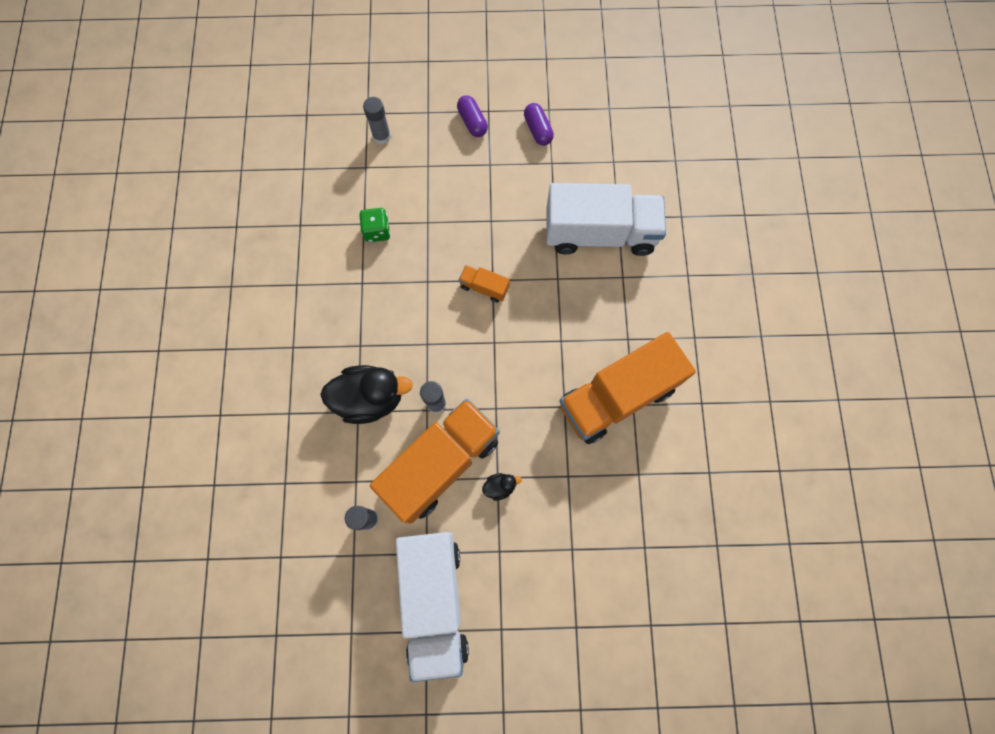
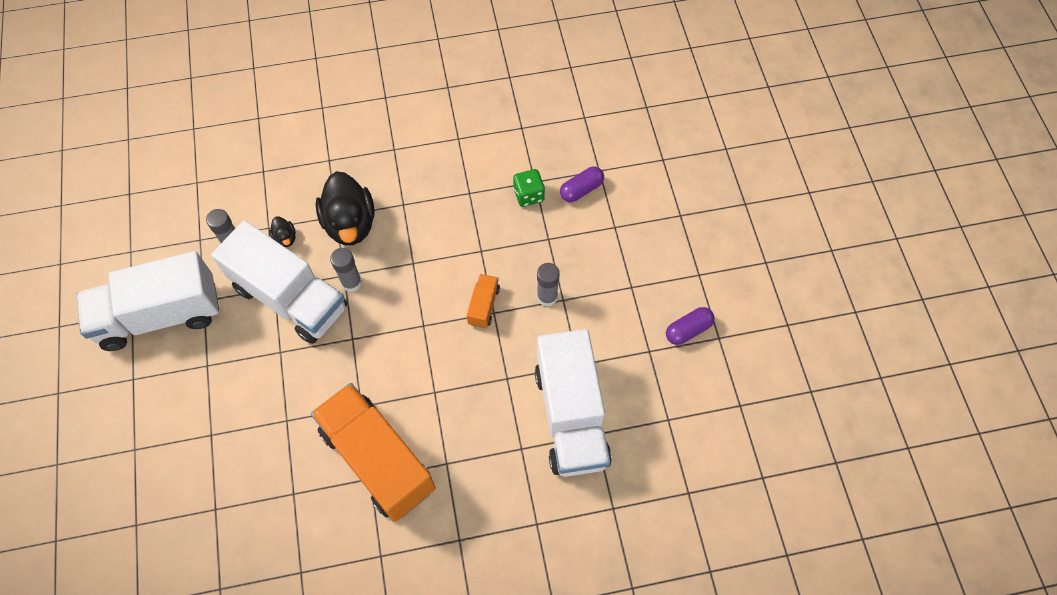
camera: 80 degrees right, 10 degrees down
grey glue stick [363,97,391,144] -> grey glue stick moved to [537,263,560,307]
orange truck [370,399,500,524] -> white truck [211,220,348,344]
purple capsule [457,95,488,137] -> purple capsule moved to [560,166,604,202]
black duck [482,473,522,501] -> black duck moved to [269,216,296,247]

